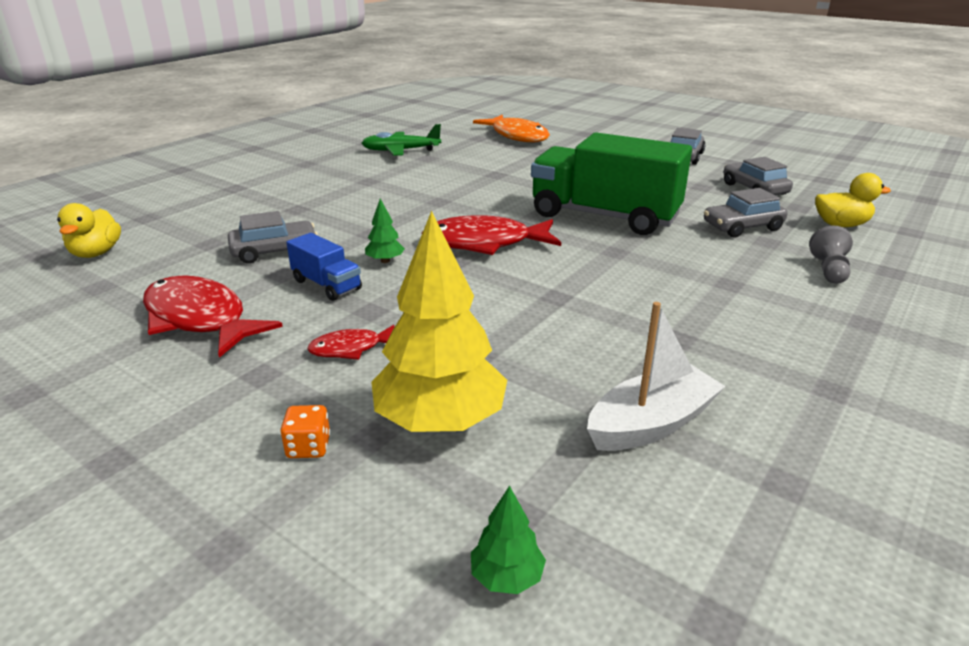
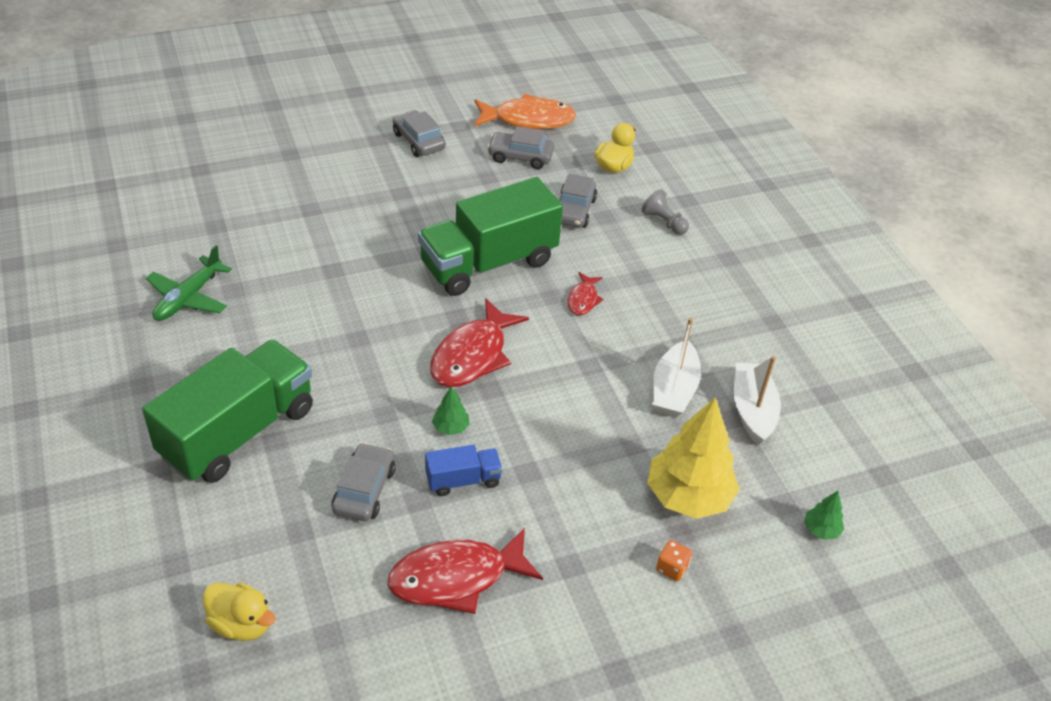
camera: 60 degrees left, 15 degrees up
red fish [307,325,394,360] -> red fish moved to [567,272,604,315]
orange fish [473,115,550,143] -> orange fish moved to [474,94,576,129]
none -> green truck [142,340,313,483]
none -> white boat [652,318,701,418]

